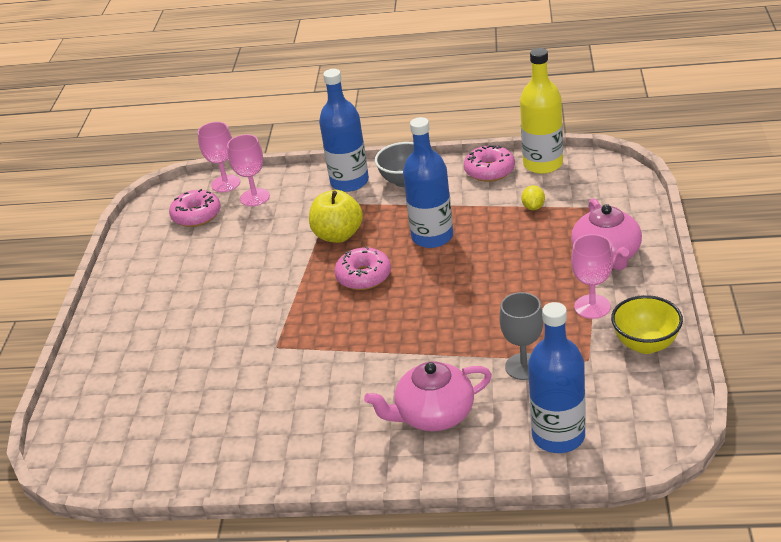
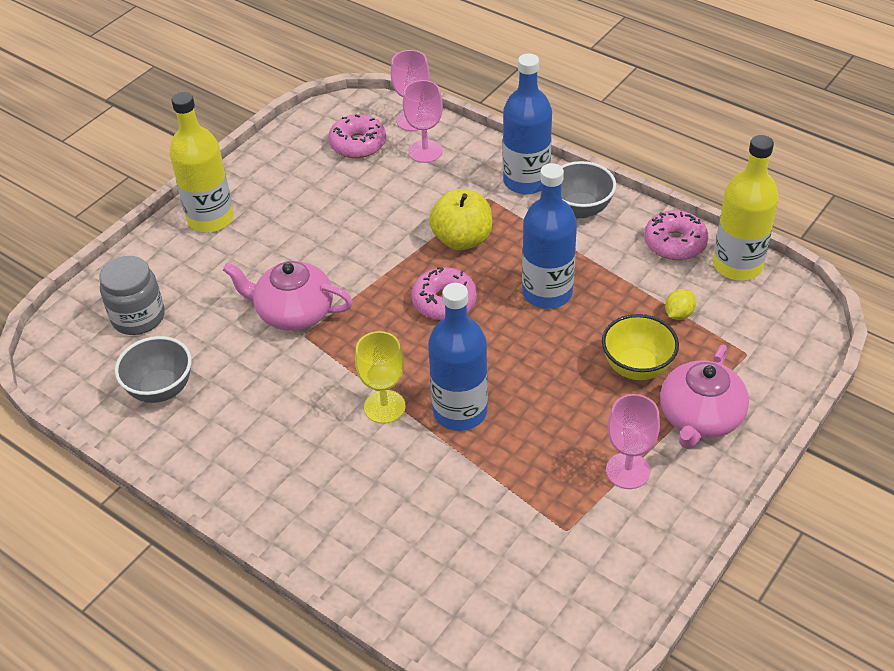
camera: 30 degrees right, 10 degrees up
pink teapot [364,361,492,431] -> pink teapot moved to [223,261,353,331]
grey goblet [499,292,543,380] -> none
blue bottle [528,302,586,453] -> blue bottle moved to [428,283,488,431]
yellow bowl [611,295,683,354] -> yellow bowl moved to [602,314,679,380]
none -> grey jar [99,256,165,335]
none -> grey bowl [115,336,192,403]
none -> yellow bottle [169,92,234,233]
none -> yellow goblet [355,331,406,424]

